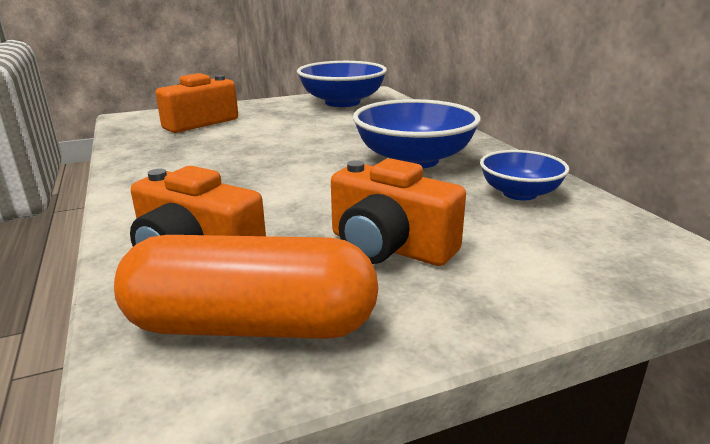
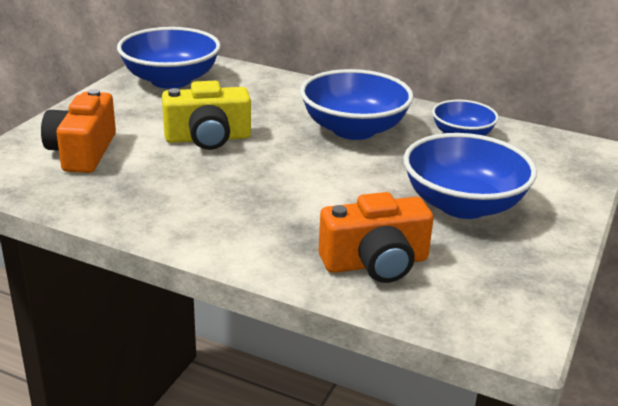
camera: 45 degrees left, 5 degrees up
orange capsule [114,235,379,339] -> none
orange camera [331,158,466,266] -> blue bowl [403,133,537,219]
none -> yellow camera [162,81,251,150]

